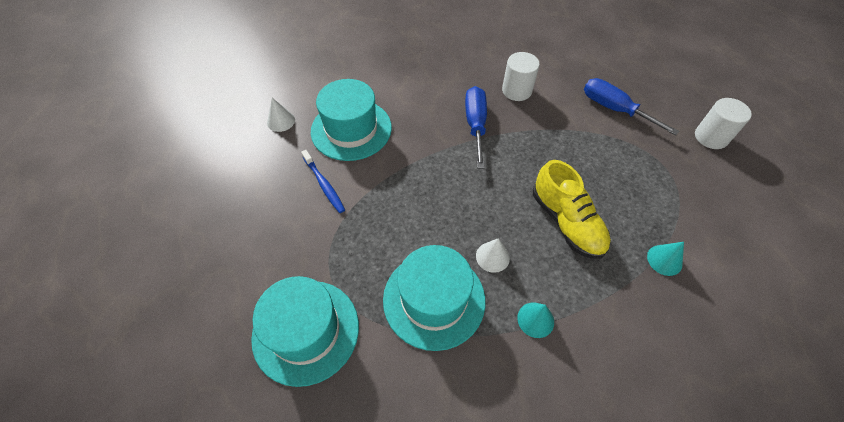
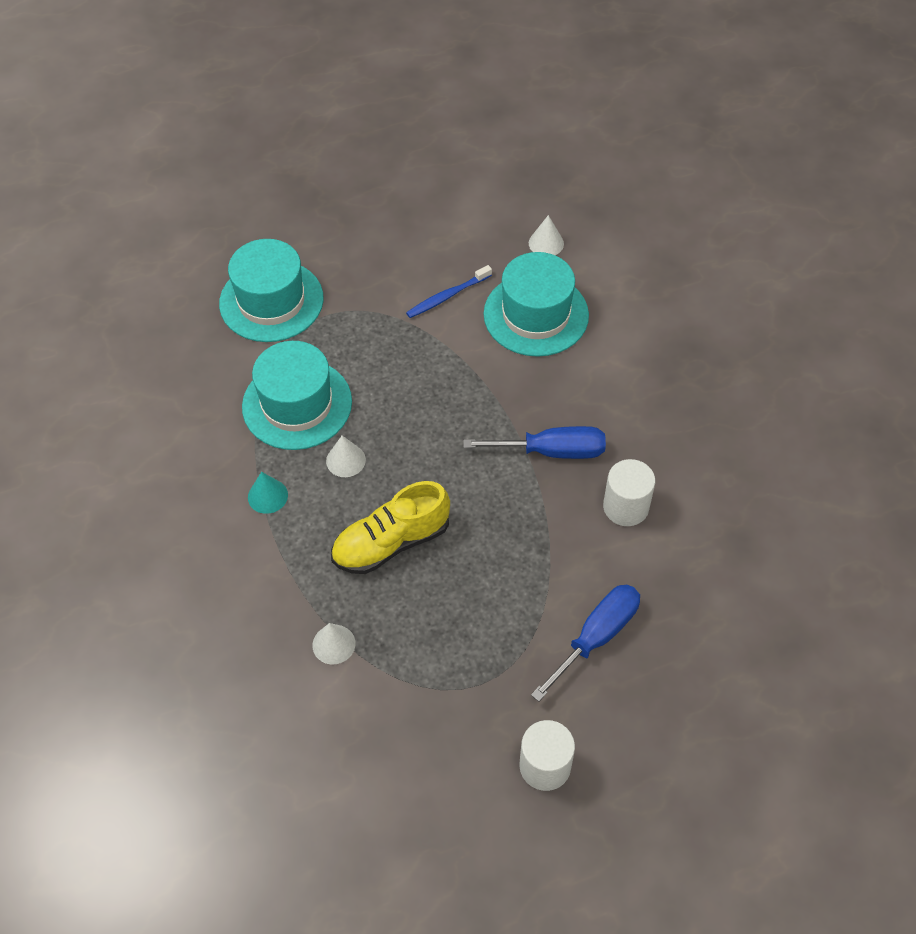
camera: 90 degrees right, 0 degrees up
turquoise cone [647,242,684,276] -> white cone [313,623,356,664]

